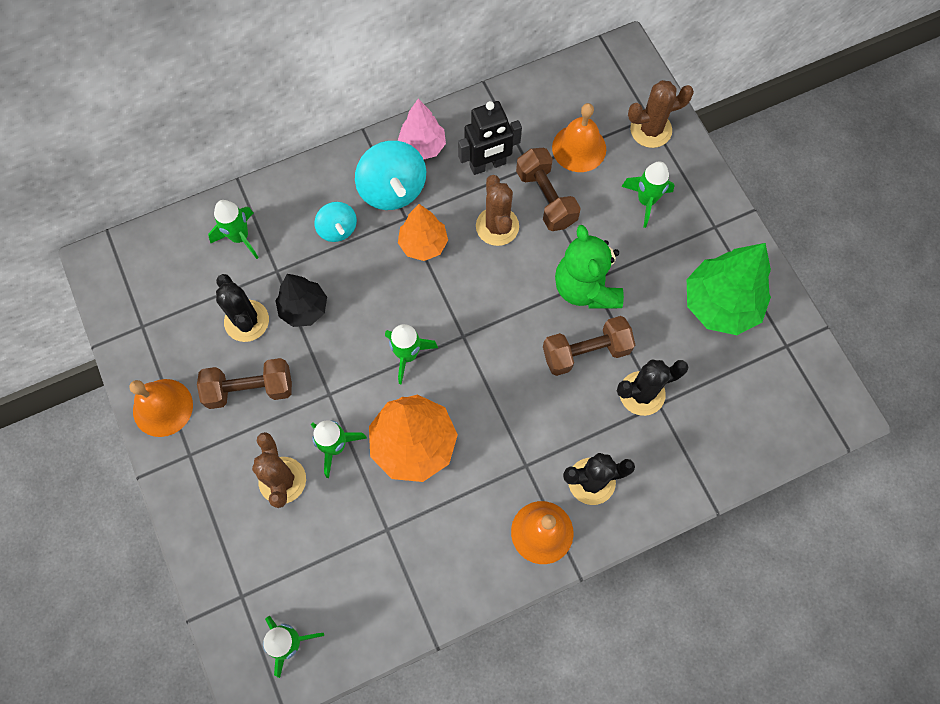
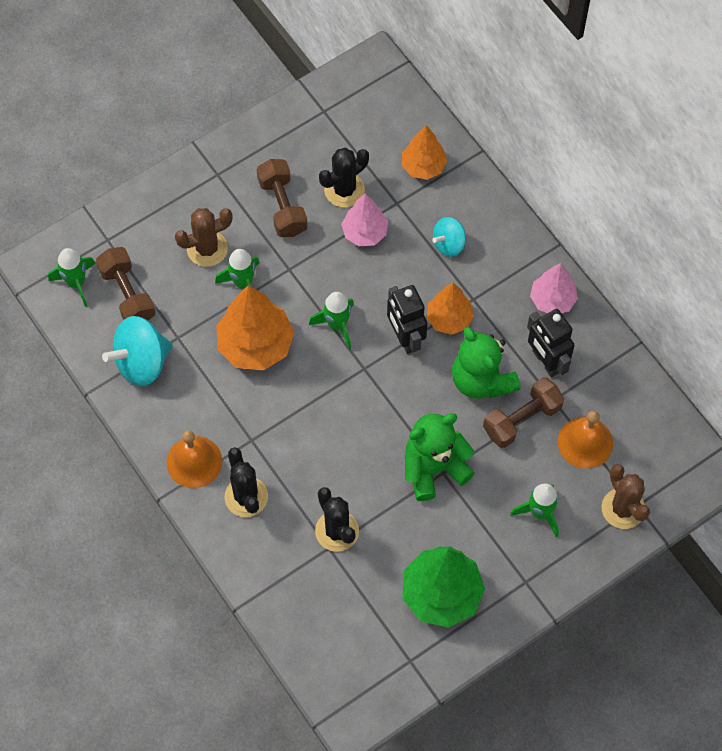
camera: 80 degrees right, 5 degrees down
orange bell [129,379,193,437] -> none
green rocket [208,200,259,259] -> orange tree [402,125,447,180]
black tree [276,274,327,327] -> pink tree [341,194,388,246]
turquoise spinning top [355,141,426,210] -> turquoise spinning top moved to [102,316,173,386]
brown cactus [476,175,519,246] -> green teddy bear [452,327,520,399]
brown dumbbell [543,316,635,376] -> brown dumbbell moved to [96,247,156,320]
none -> black robot [387,285,428,354]

